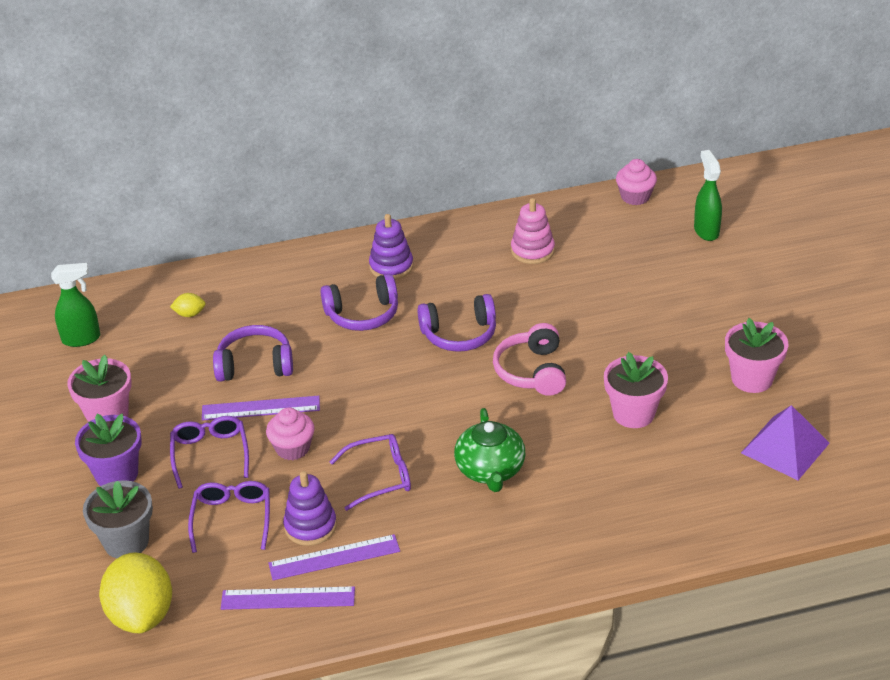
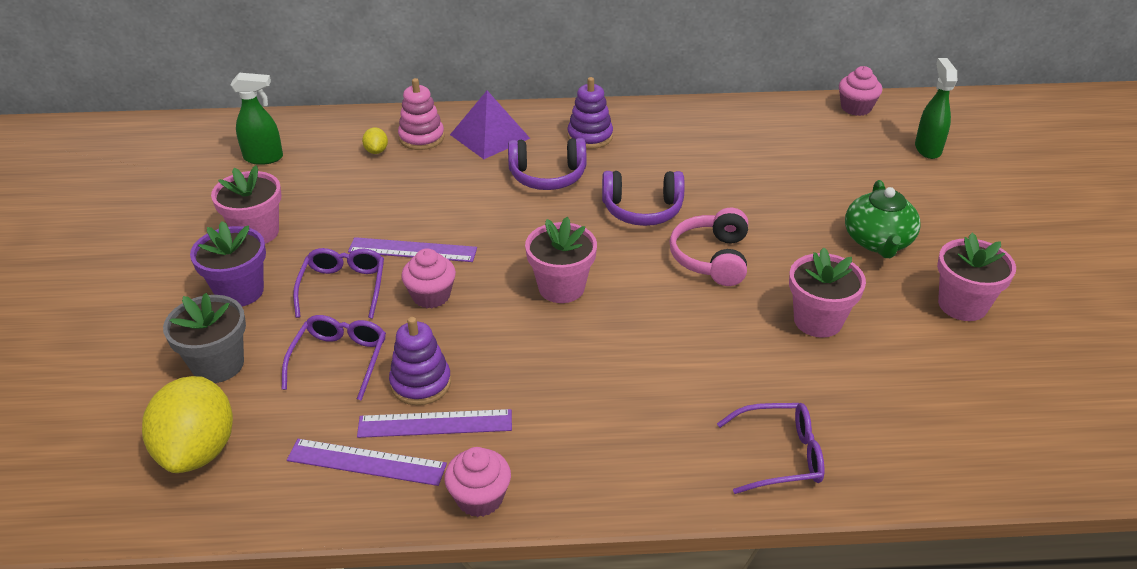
camera: 10 degrees right, 0 degrees up
yellow lemon [170,293,206,317] -> yellow lemon turned 75 degrees clockwise [362,127,388,154]
purple headphones [213,325,293,382] -> none
purple glasses [330,434,411,511] -> purple glasses moved to [717,403,824,494]
green teapot [454,408,525,492] -> green teapot moved to [845,180,921,258]
pink stacking toy [511,198,555,264] -> pink stacking toy moved to [398,78,445,150]
purple pyramid [741,405,830,480] -> purple pyramid moved to [450,91,530,159]
none -> pink cupcake [444,447,511,517]
none -> pink flower pot [525,217,597,303]

